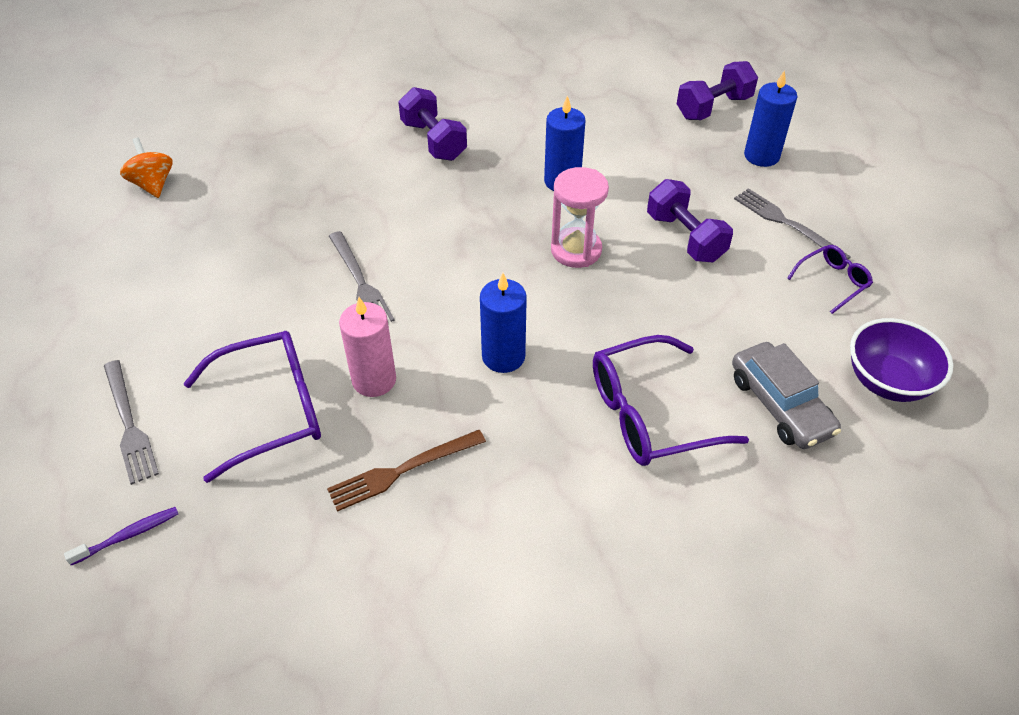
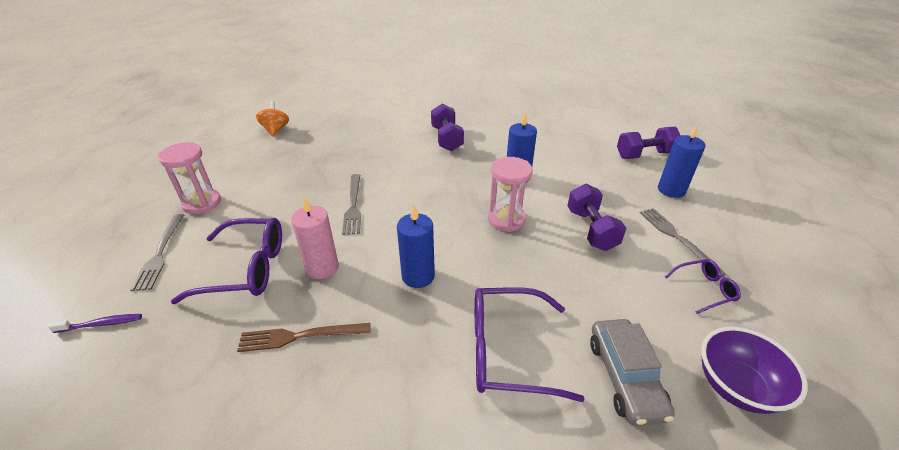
camera: 20 degrees right, 10 degrees down
none -> pink hourglass [158,142,221,214]

